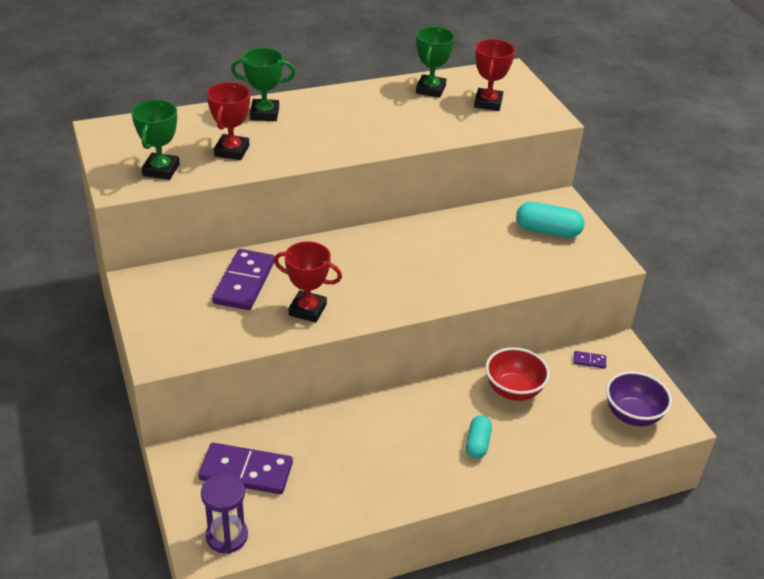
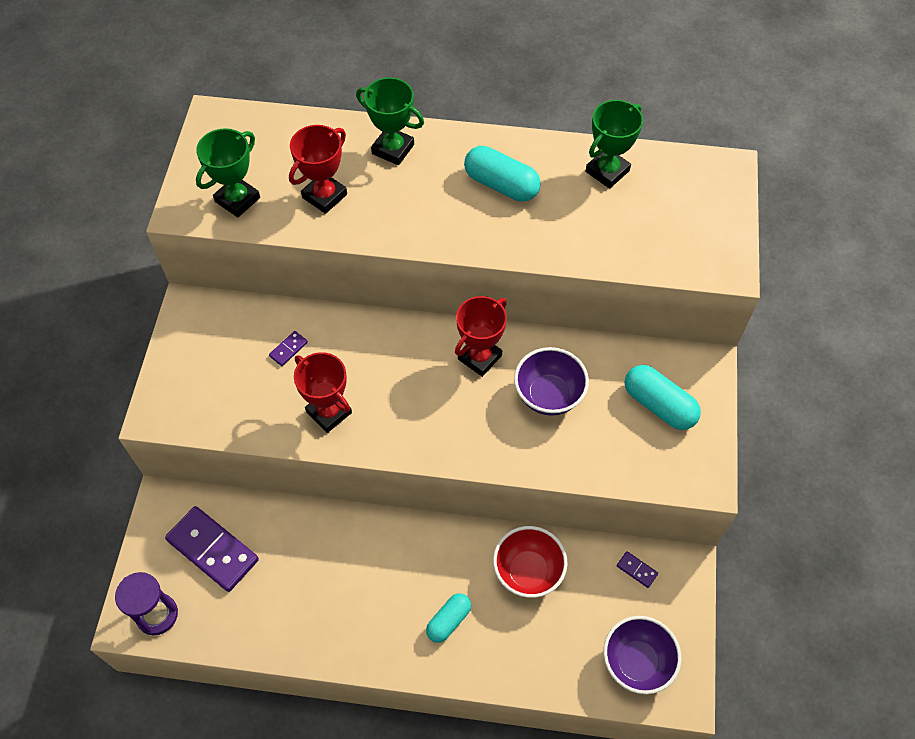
camera: 30 degrees right, 20 degrees up
purple domino [212,249,274,310] -> purple domino [269,331,308,366], size x0.43
red trophy [474,39,515,111] -> red trophy moved to [455,296,507,377]
none -> turquoise capsule [464,146,541,202]
none -> purple bowl [514,347,589,416]

